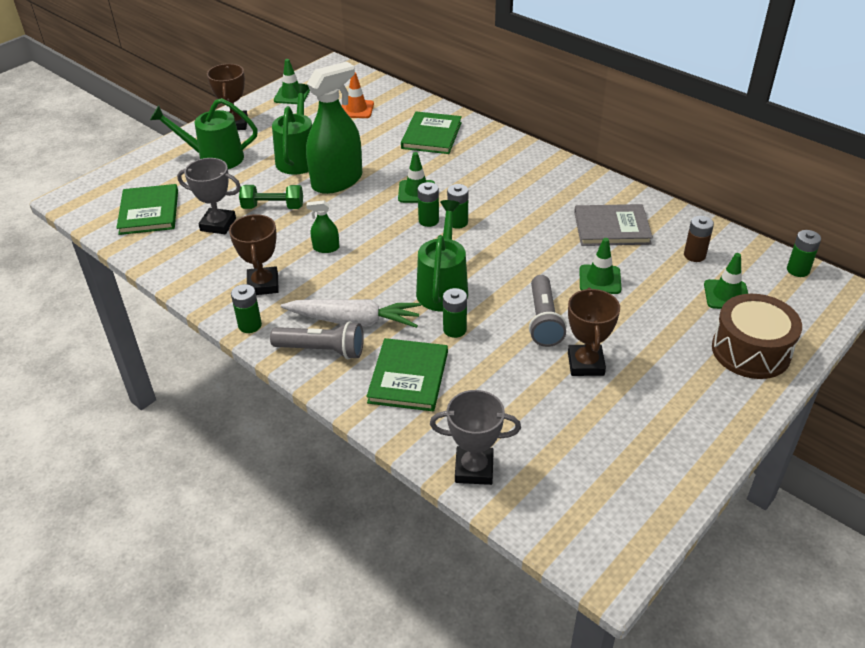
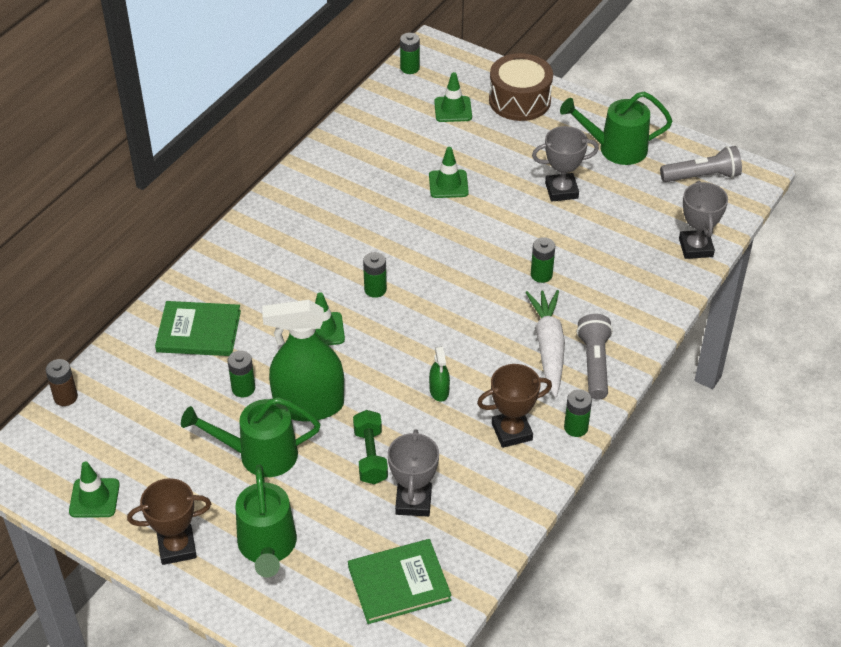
camera: 100 degrees left, 5 degrees up
green spray bottle [306,62,362,194] -> green spray bottle turned 45 degrees counterclockwise [262,300,344,421]
orange traffic cone [342,72,374,118] -> none
green book [366,338,448,411] -> none
green watering can [416,200,468,312] -> green watering can moved to [560,92,673,165]
green battery [417,182,439,227] -> green battery moved to [228,350,255,397]
grey flashlight [529,275,567,347] -> grey flashlight moved to [660,146,742,182]
brown trophy [568,288,620,376] -> grey trophy [532,126,599,202]
grey book [574,204,653,246] -> none
brown battery [684,216,714,262] -> brown battery moved to [46,359,78,406]

